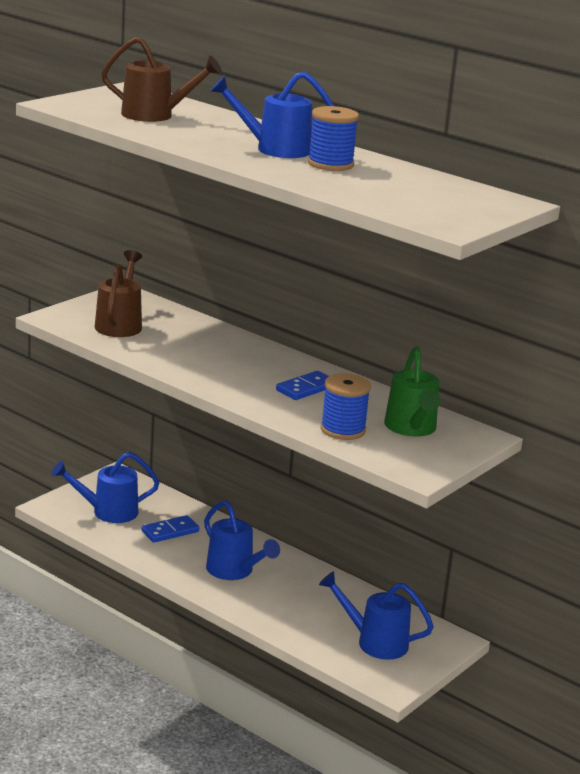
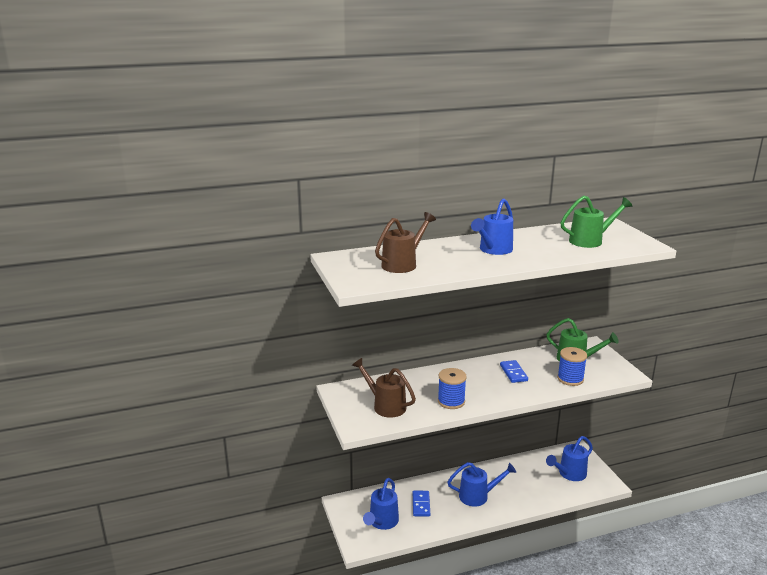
camera: 55 degrees left, 0 degrees up
blue spool [308,106,359,171] -> blue spool moved to [438,368,467,409]
none -> green watering can [560,195,632,248]

